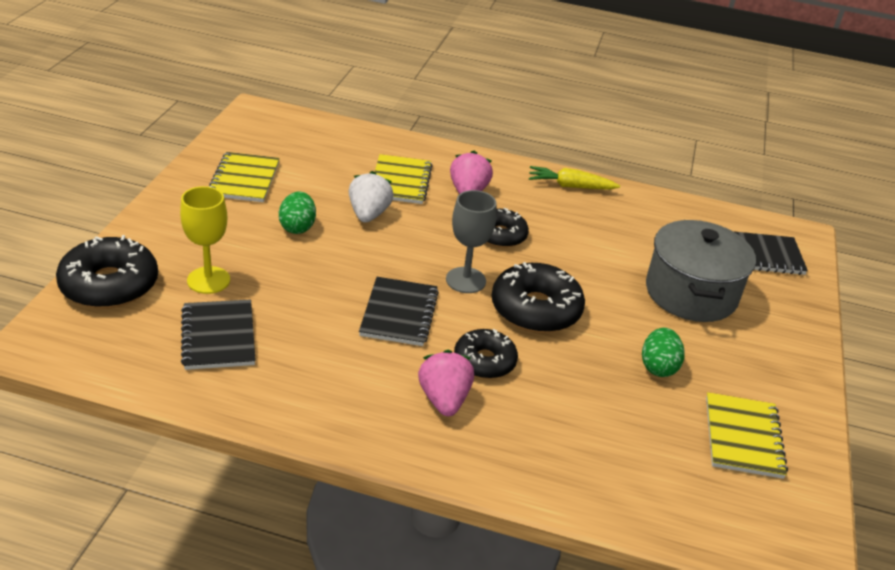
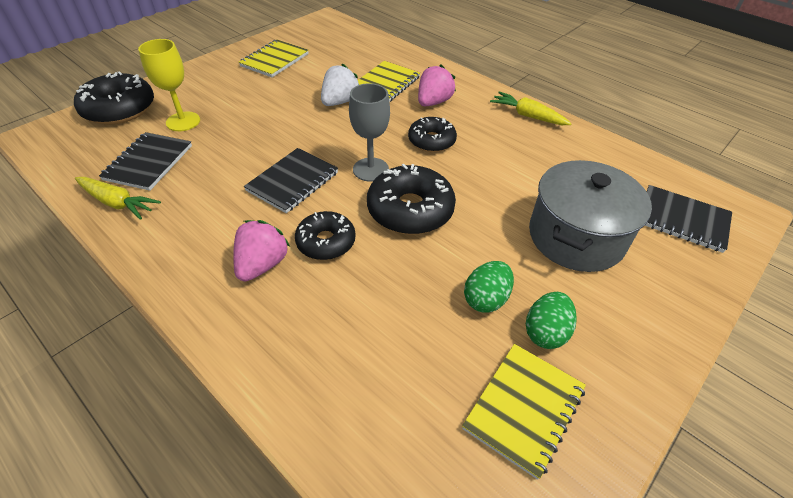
camera: 30 degrees right, 10 degrees up
green egg [279,192,316,234] -> green egg moved to [526,292,577,349]
none -> yellow carrot [75,177,161,220]

